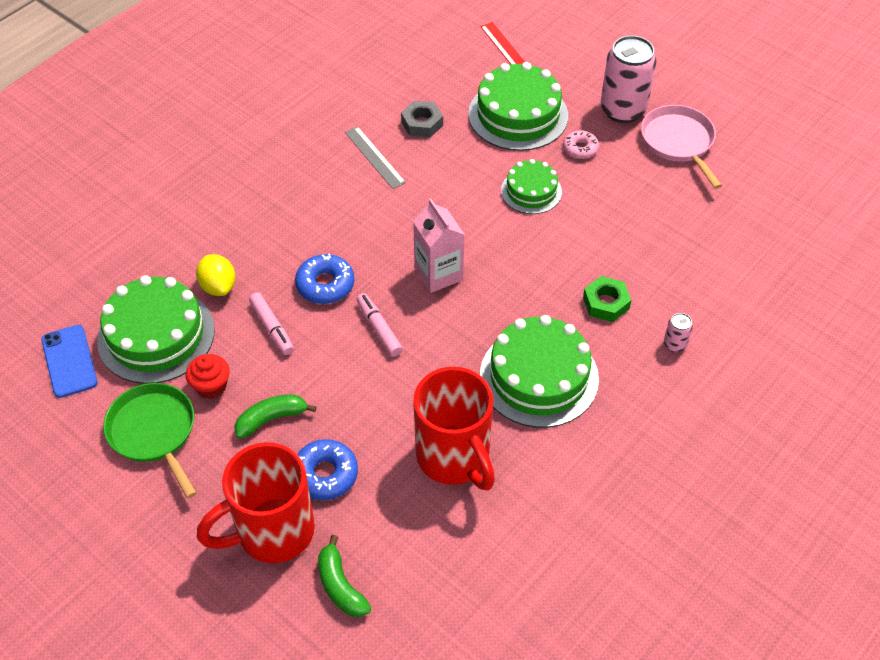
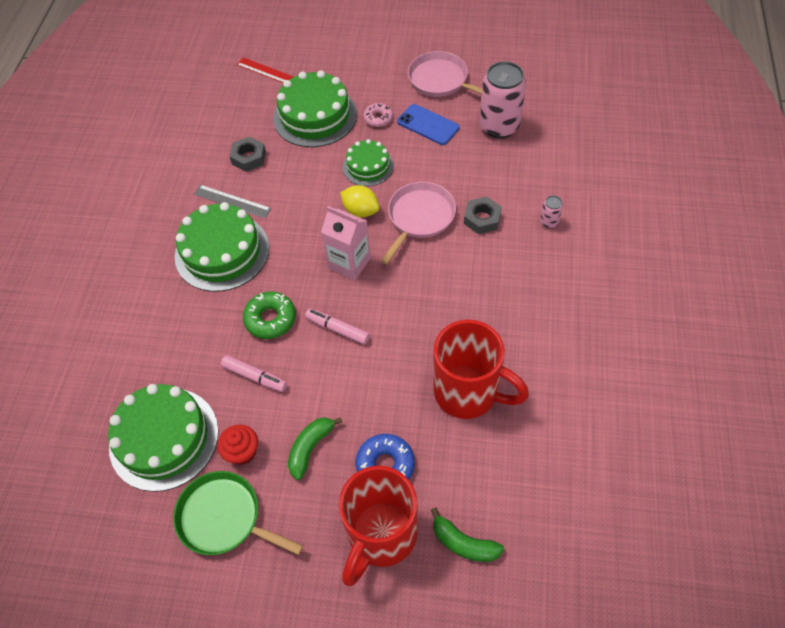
camera: 30 degrees left, 5 degrees up
blue phone [41,325,98,398] -> blue phone moved to [397,104,459,145]
yellow lemon [196,254,235,296] -> yellow lemon moved to [340,185,379,217]
blue donut [295,254,354,304] -> green donut [243,291,296,339]
green cake [480,315,599,428] -> green cake moved to [175,202,269,292]
green nut [583,276,631,322] -> grey nut [464,197,502,234]
pink can [601,35,657,123] -> pink can moved to [479,61,526,138]
none -> pink pan [381,182,456,264]

